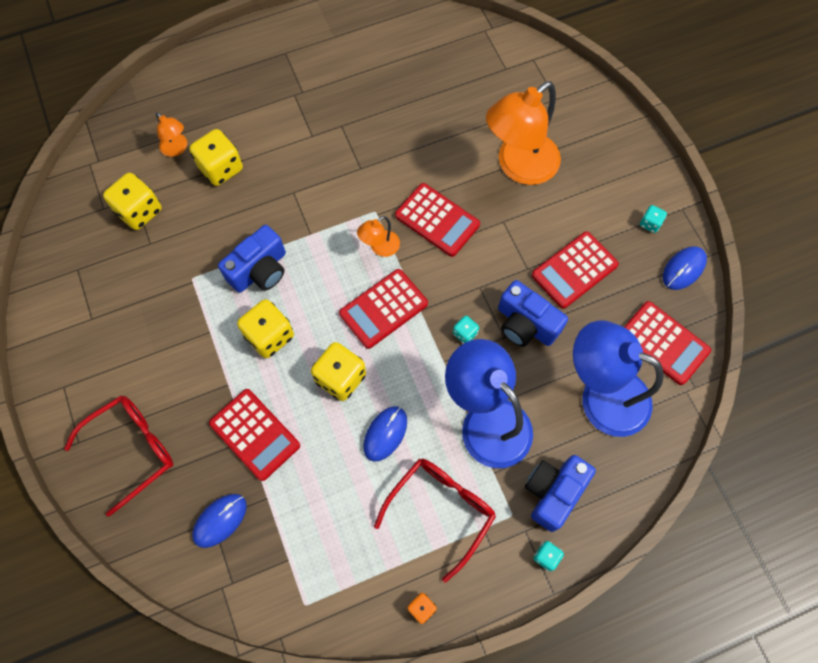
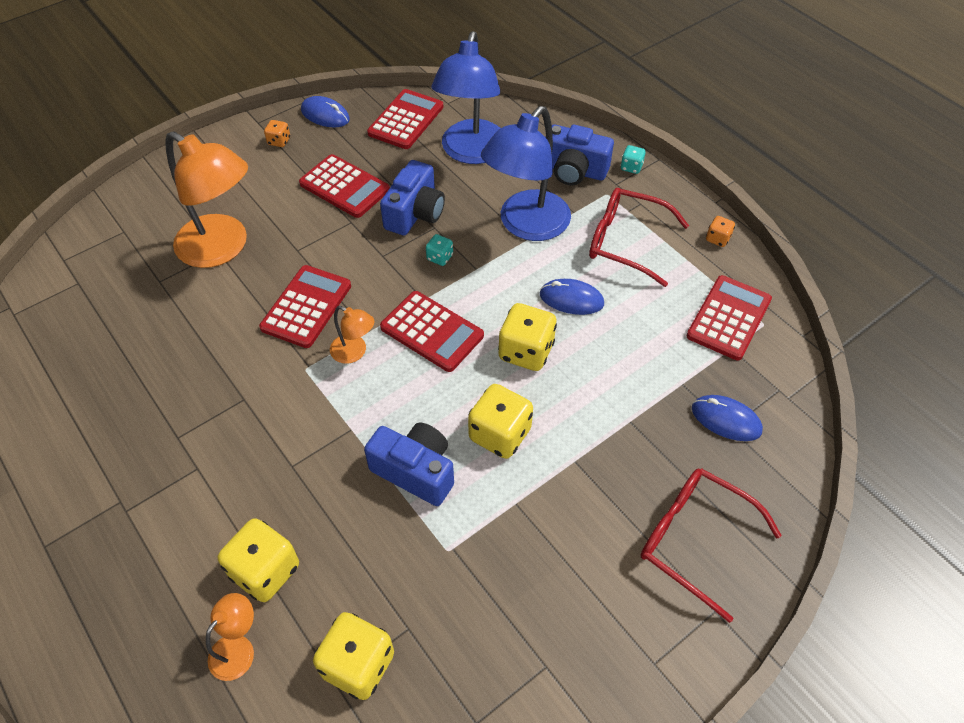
camera: 105 degrees left, 15 degrees down
red calculator [209,389,300,481] -> red calculator moved to [687,275,772,361]
turquoise dice [640,205,667,233] -> orange dice [264,120,290,147]

